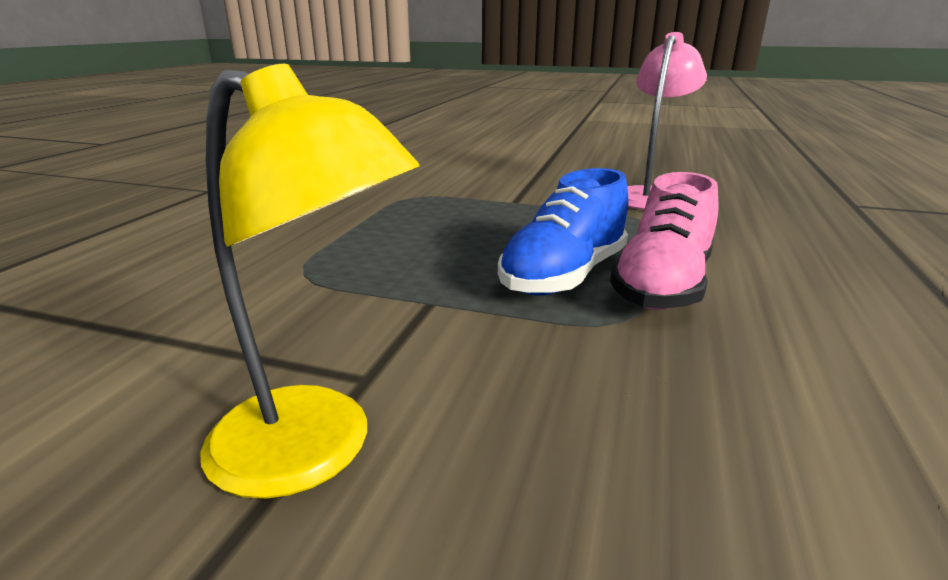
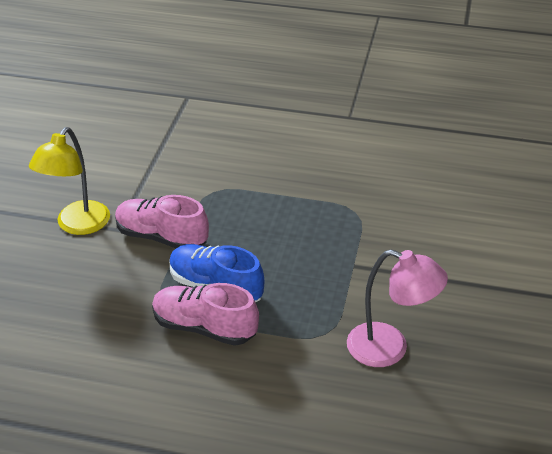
camera: 85 degrees right, 15 degrees up
none -> pink shoe [115,195,209,249]

